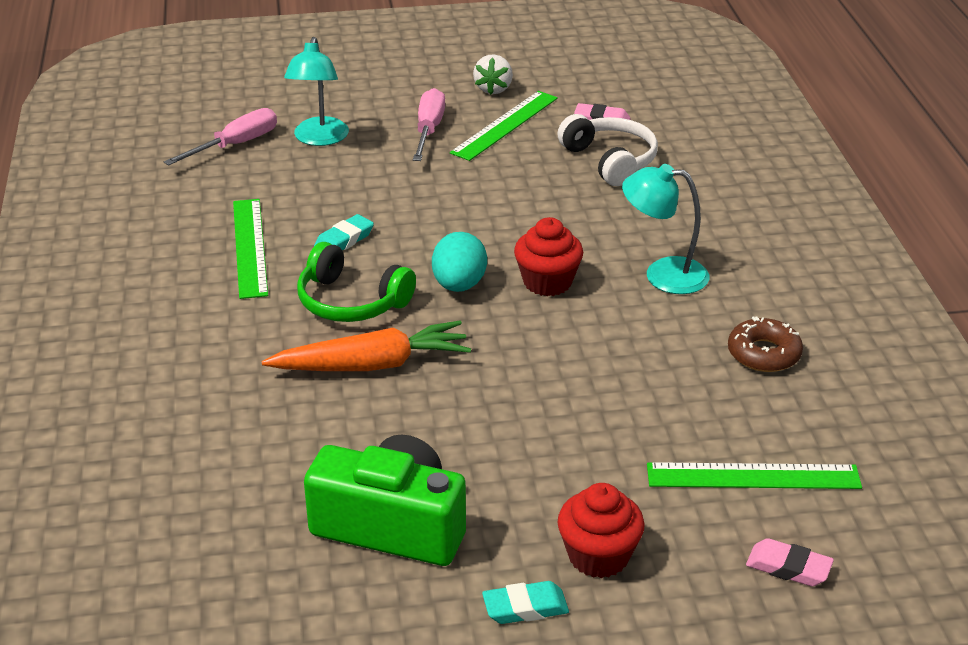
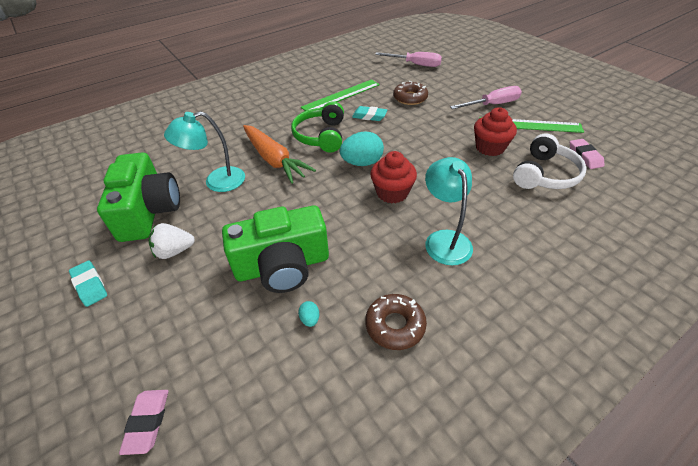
camera: 65 degrees right, 10 degrees up
turquoise lamp [284,37,349,146] -> turquoise lamp moved to [164,111,245,192]
white strawberry [473,54,513,95] -> white strawberry moved to [149,223,195,259]
red cupcake [557,483,645,578] -> red cupcake moved to [474,107,517,156]
green ruler [647,462,862,489] -> none
none -> green camera [222,205,329,293]
none -> turquoise egg [298,301,319,327]
none -> brown donut [393,81,428,105]

